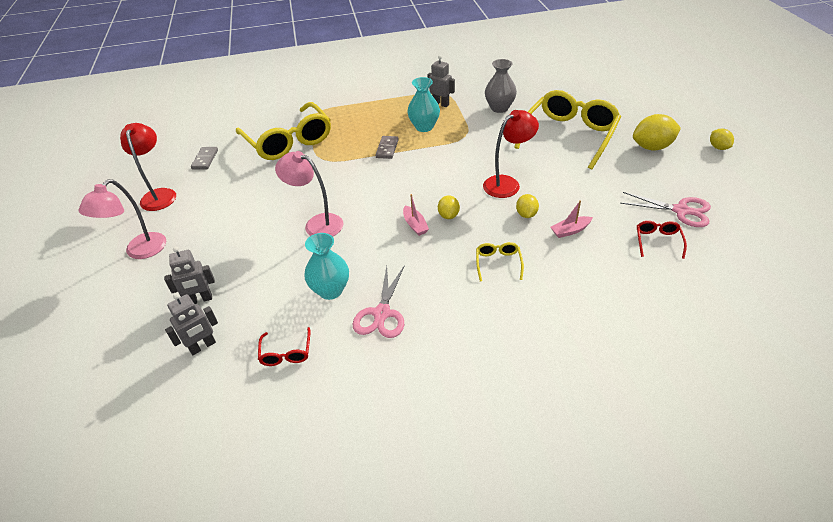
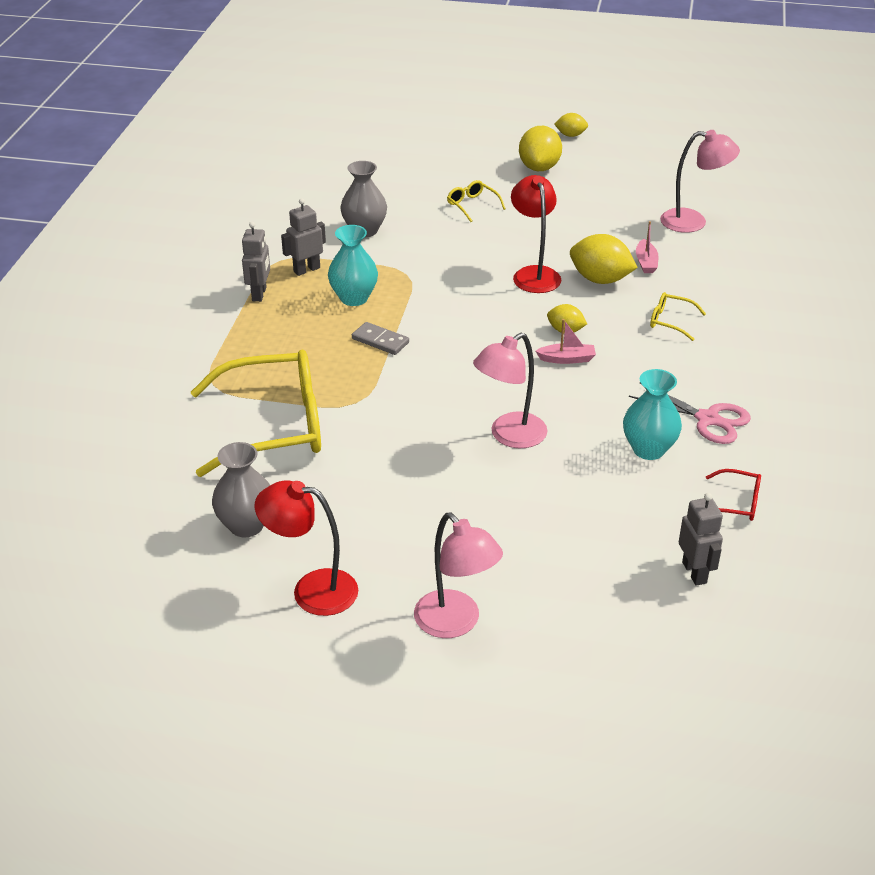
camera: 70 degrees left, 5 degrees down
grey robot [164,246,215,304] -> grey robot moved to [242,222,270,302]
grey domino [191,147,218,170] -> grey vase [212,442,270,537]
yellow glasses [514,90,621,170] -> yellow glasses [447,180,506,222], size x0.41
yellow lemon [516,194,539,218] -> yellow lemon [570,234,638,284], size x1.76
pink scissors [620,192,711,227] -> none
red glasses [637,221,687,259] -> pink lamp [660,130,740,233]

